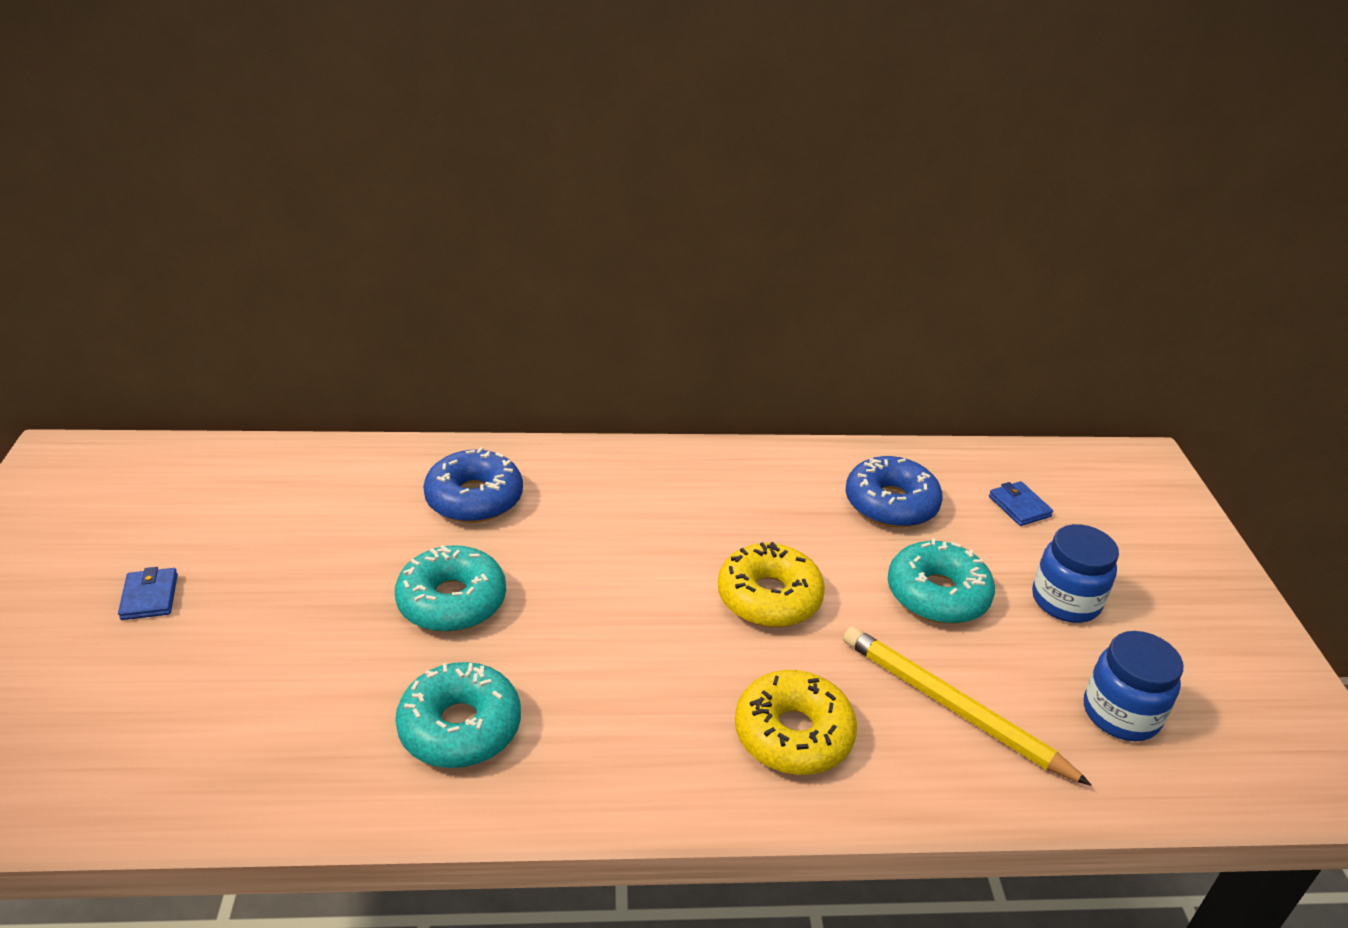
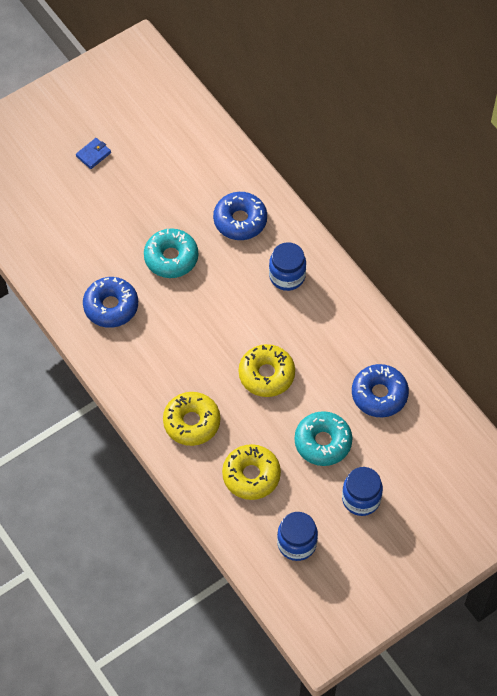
camera: 60 degrees right, 25 degrees up
turquoise donut [395,662,521,768] -> blue donut [83,277,138,328]
yellow pencil [843,626,1092,786] -> yellow donut [222,444,281,500]
blue wallet [989,481,1053,526] -> none
none -> blue jar [269,242,306,291]

